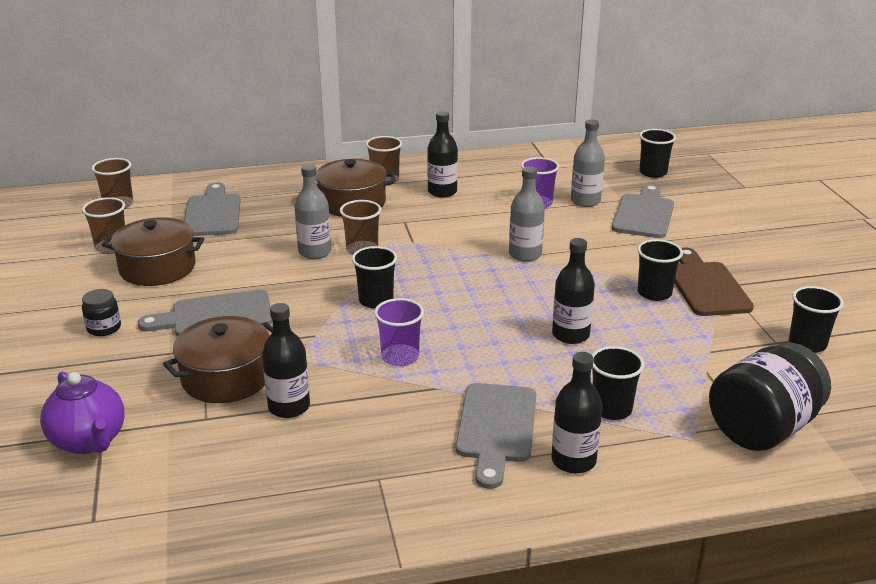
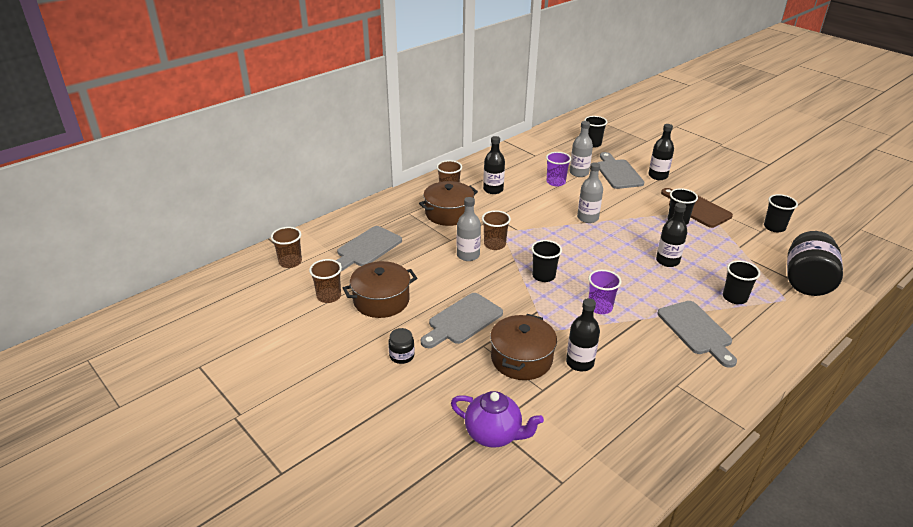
camera: 30 degrees left, 5 degrees up
grey cutting board [184,183,241,236] -> grey cutting board turned 105 degrees counterclockwise [336,226,402,271]
black bottle [551,352,602,474] -> black bottle moved to [648,124,674,180]

